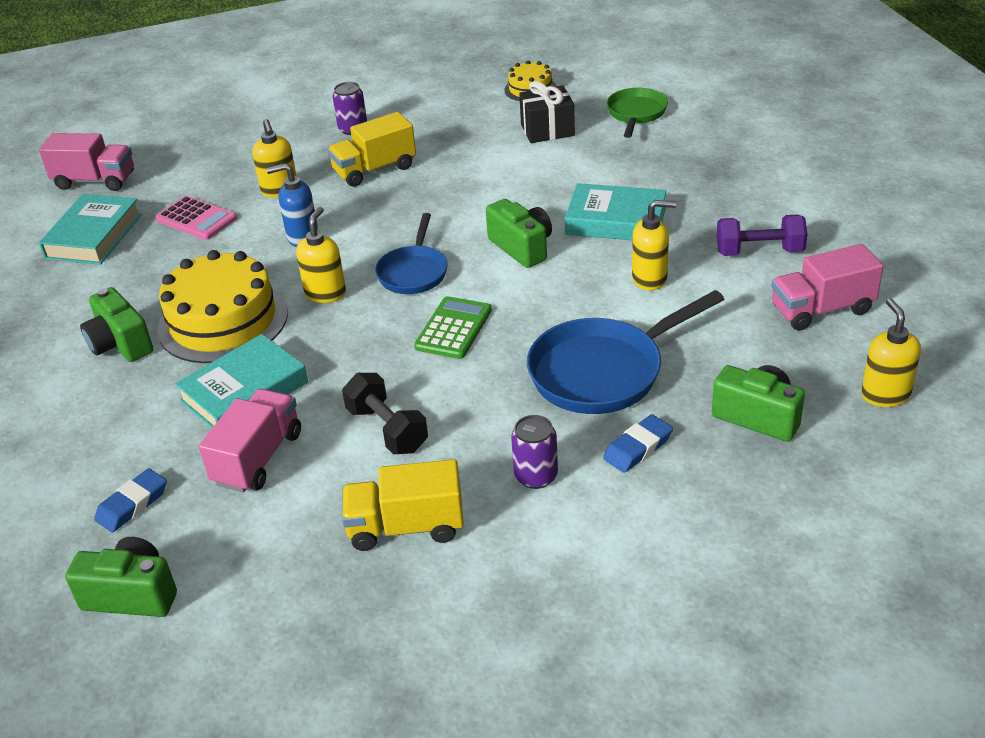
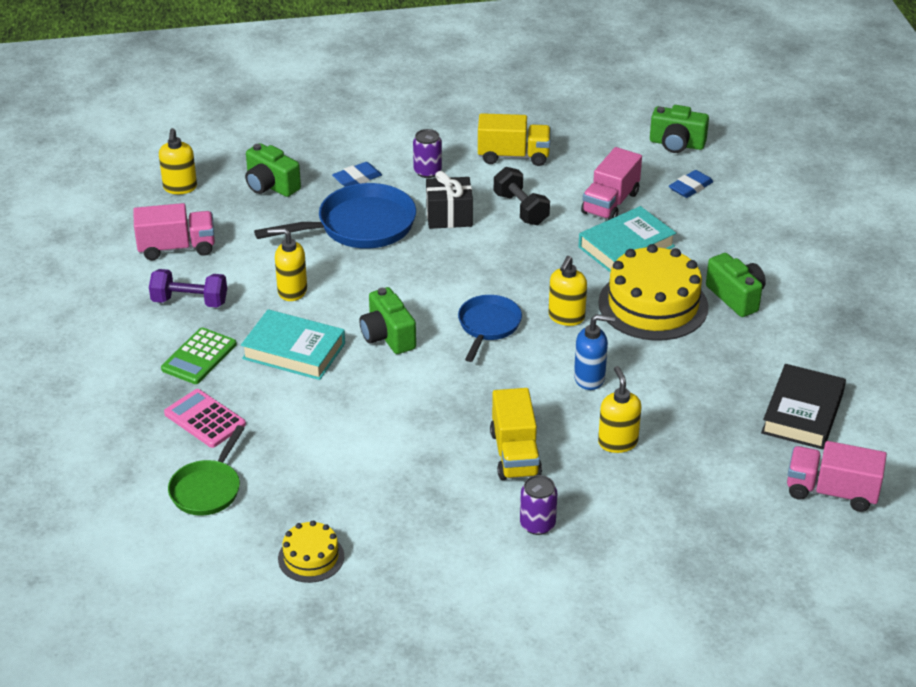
camera: 175 degrees left, 0 degrees up
turquoise book [39,194,142,265] -> black book [761,364,846,450]
pink calculator [155,196,237,240] -> pink calculator moved to [164,389,246,448]
yellow truck [327,112,416,187] -> yellow truck turned 105 degrees clockwise [490,388,542,480]
green calculator [414,296,492,359] -> green calculator moved to [161,328,237,384]
black gift [519,81,575,143] -> black gift moved to [426,171,473,229]

